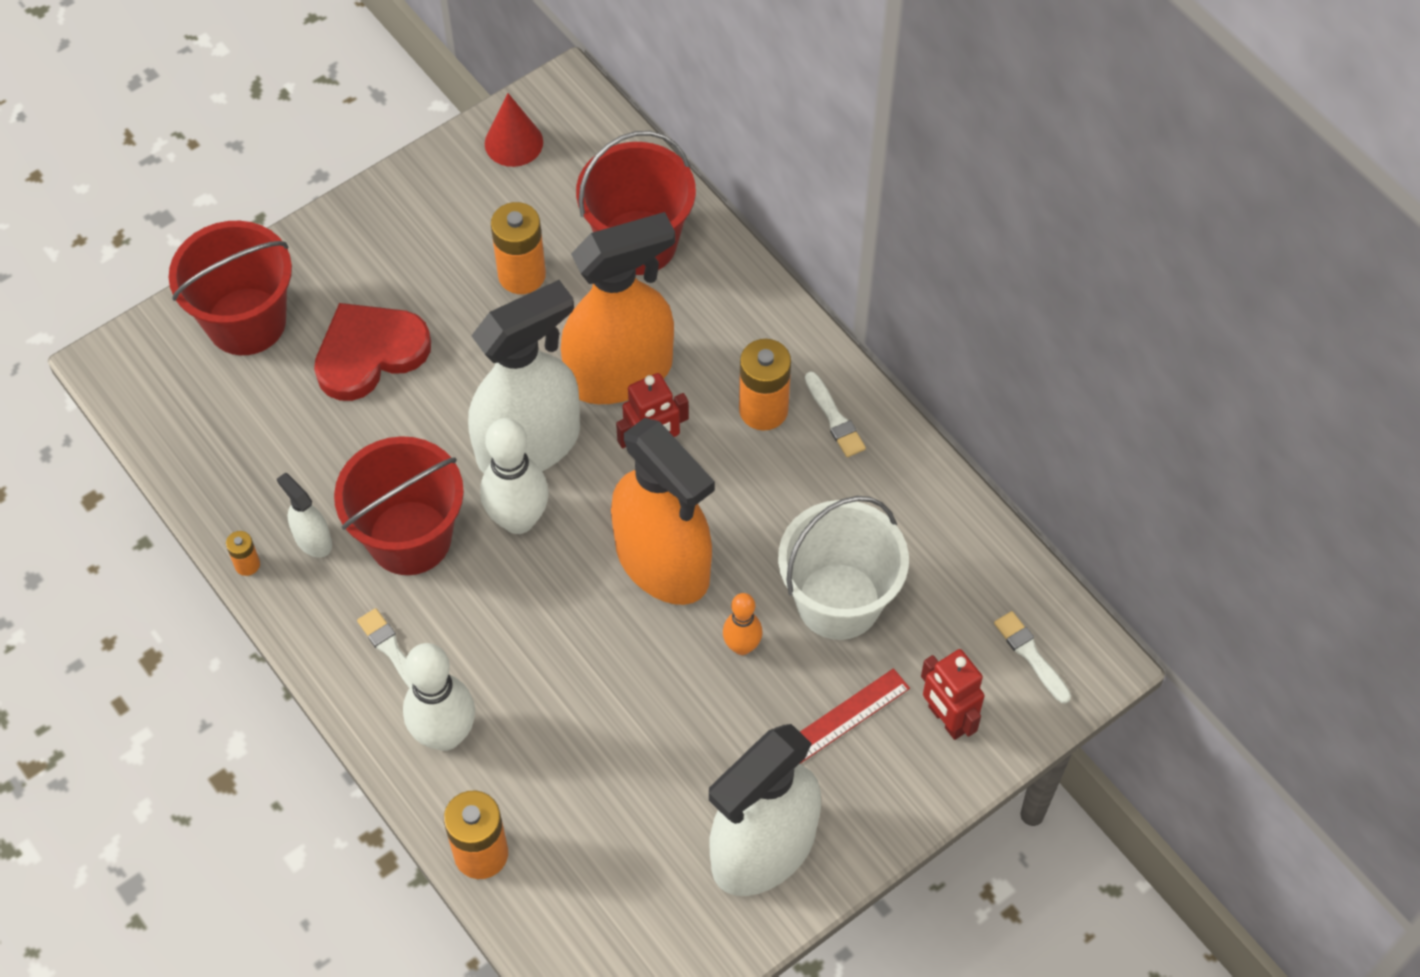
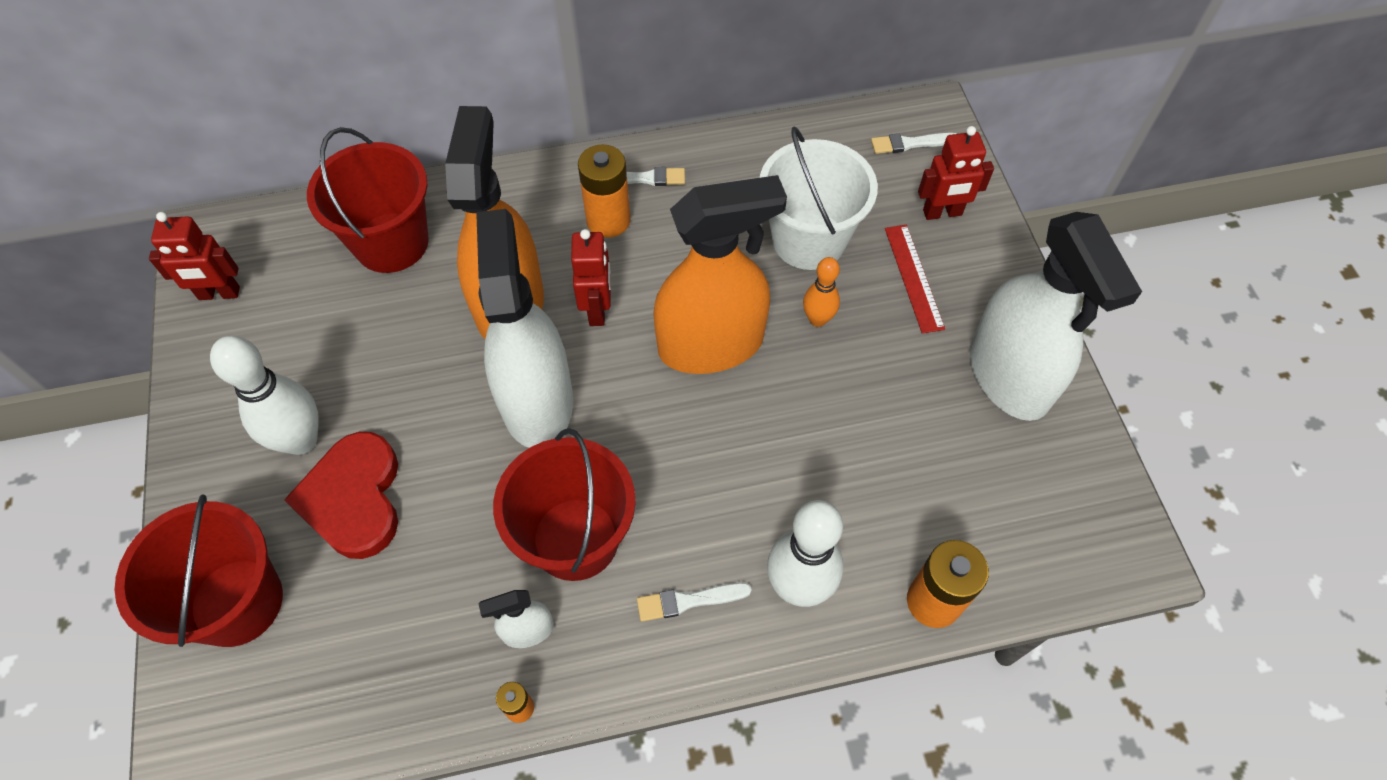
camera: 65 degrees left, 0 degrees up
white bowling pin [480,418,549,534] -> white bowling pin moved to [210,336,319,455]
red cone [485,93,543,167] -> red robot [149,212,240,300]
orange battery [491,202,546,294] -> none

